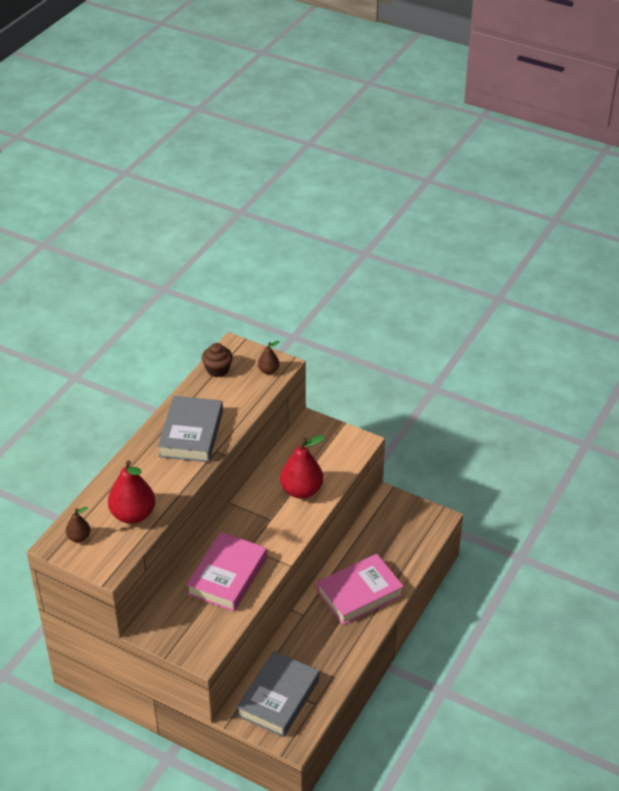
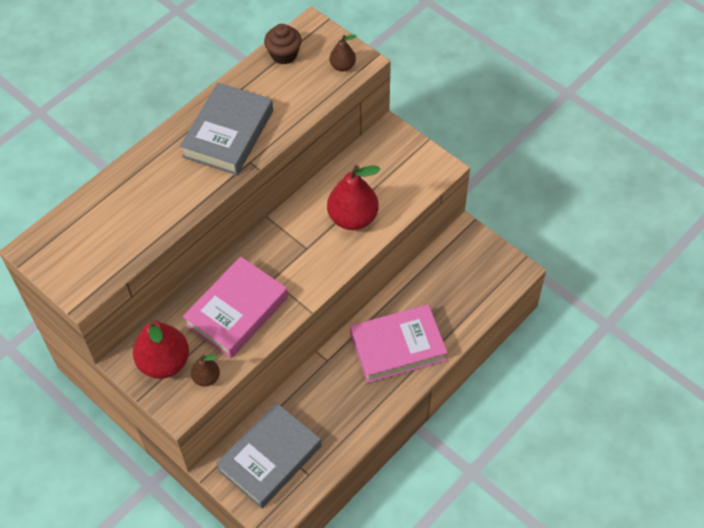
camera: 15 degrees right, 15 degrees up
brown pear [66,507,91,542] -> brown pear moved to [191,354,220,387]
red pear [108,460,155,524] -> red pear moved to [133,319,189,379]

